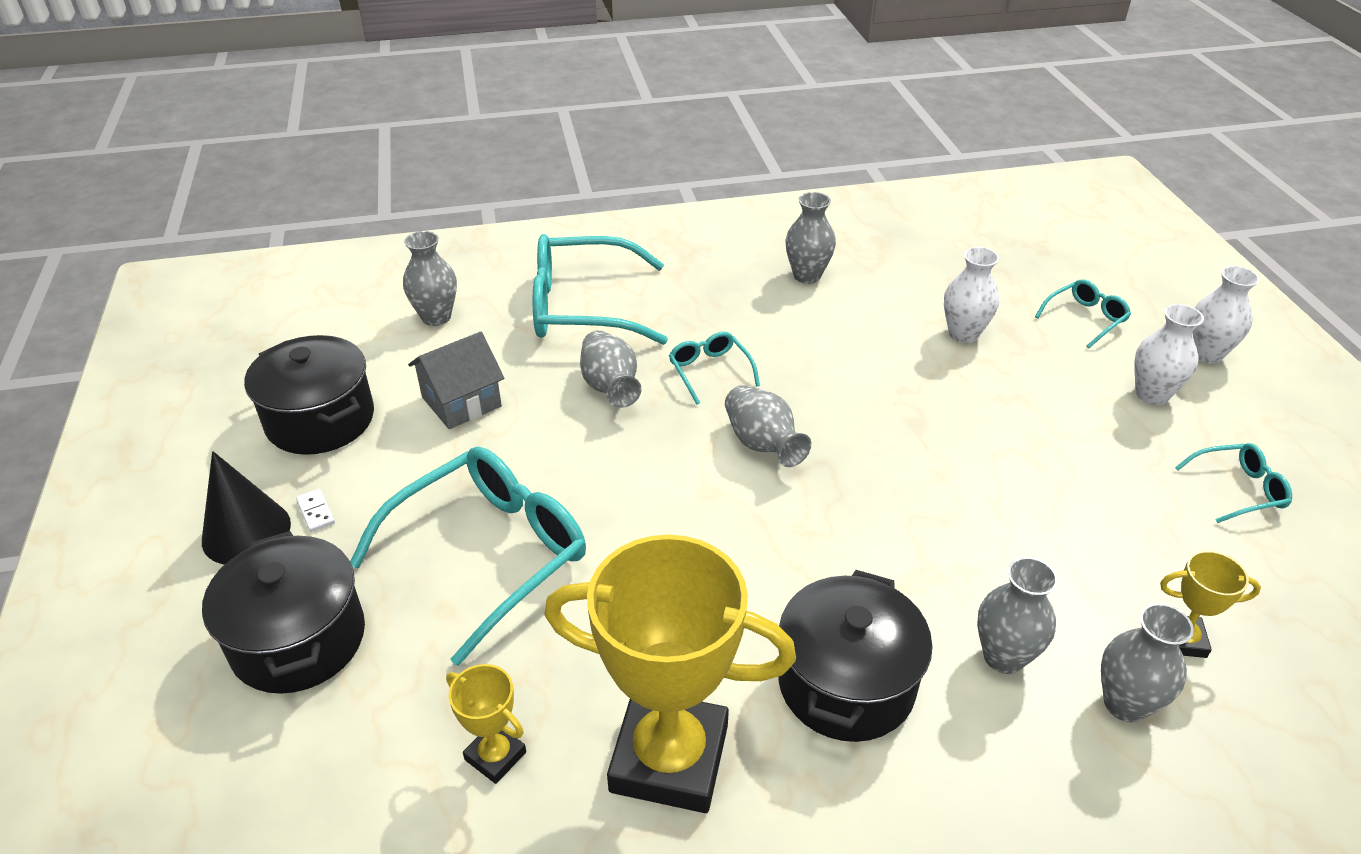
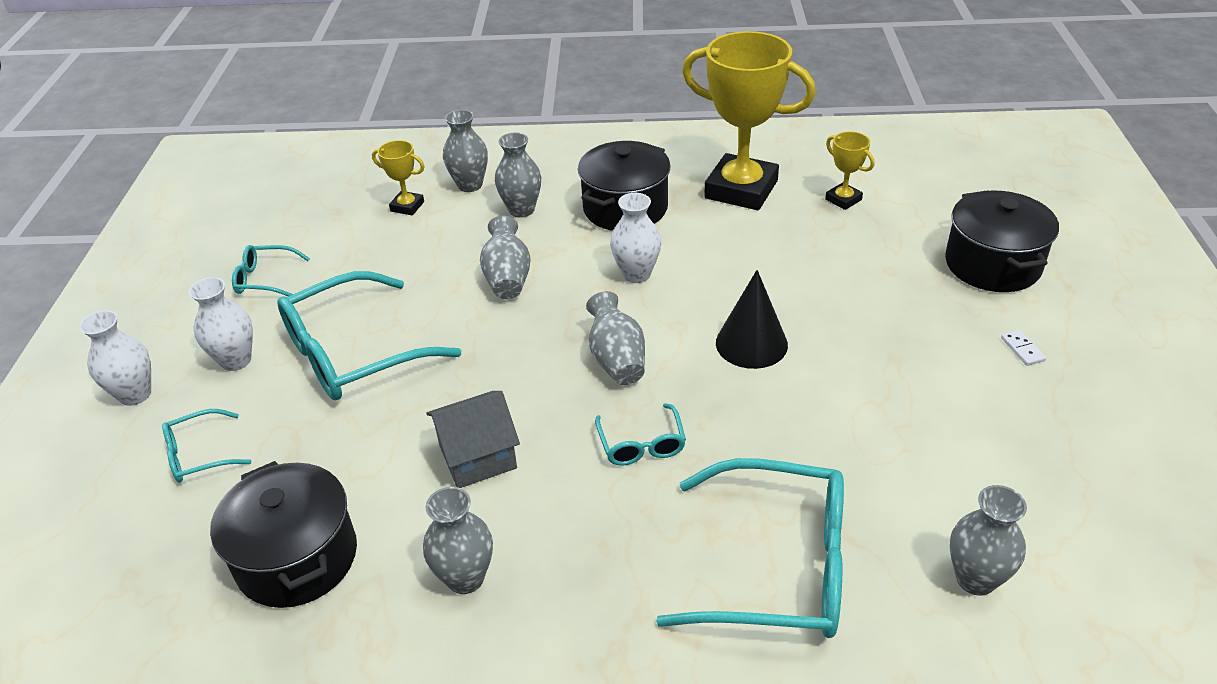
camera: 165 degrees left, 0 degrees up
black cone [202,451,291,565] -> black cone moved to [716,270,788,369]
black pot [244,335,374,455] -> black pot moved to [210,461,357,608]
turquoise glasses [350,447,586,666] -> turquoise glasses moved to [277,271,461,400]
grey house [408,332,504,429] -> grey house moved to [426,391,520,488]
grey vase [580,330,642,408] -> grey vase moved to [480,216,531,299]
white vase [944,247,999,343] -> white vase moved to [610,193,661,283]

